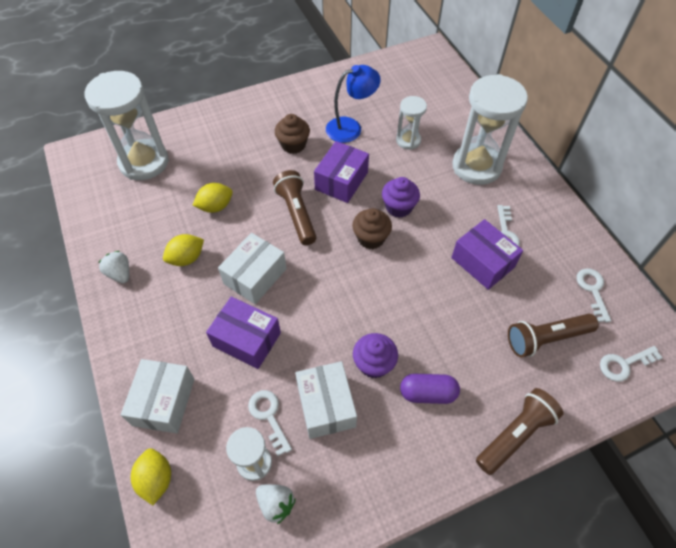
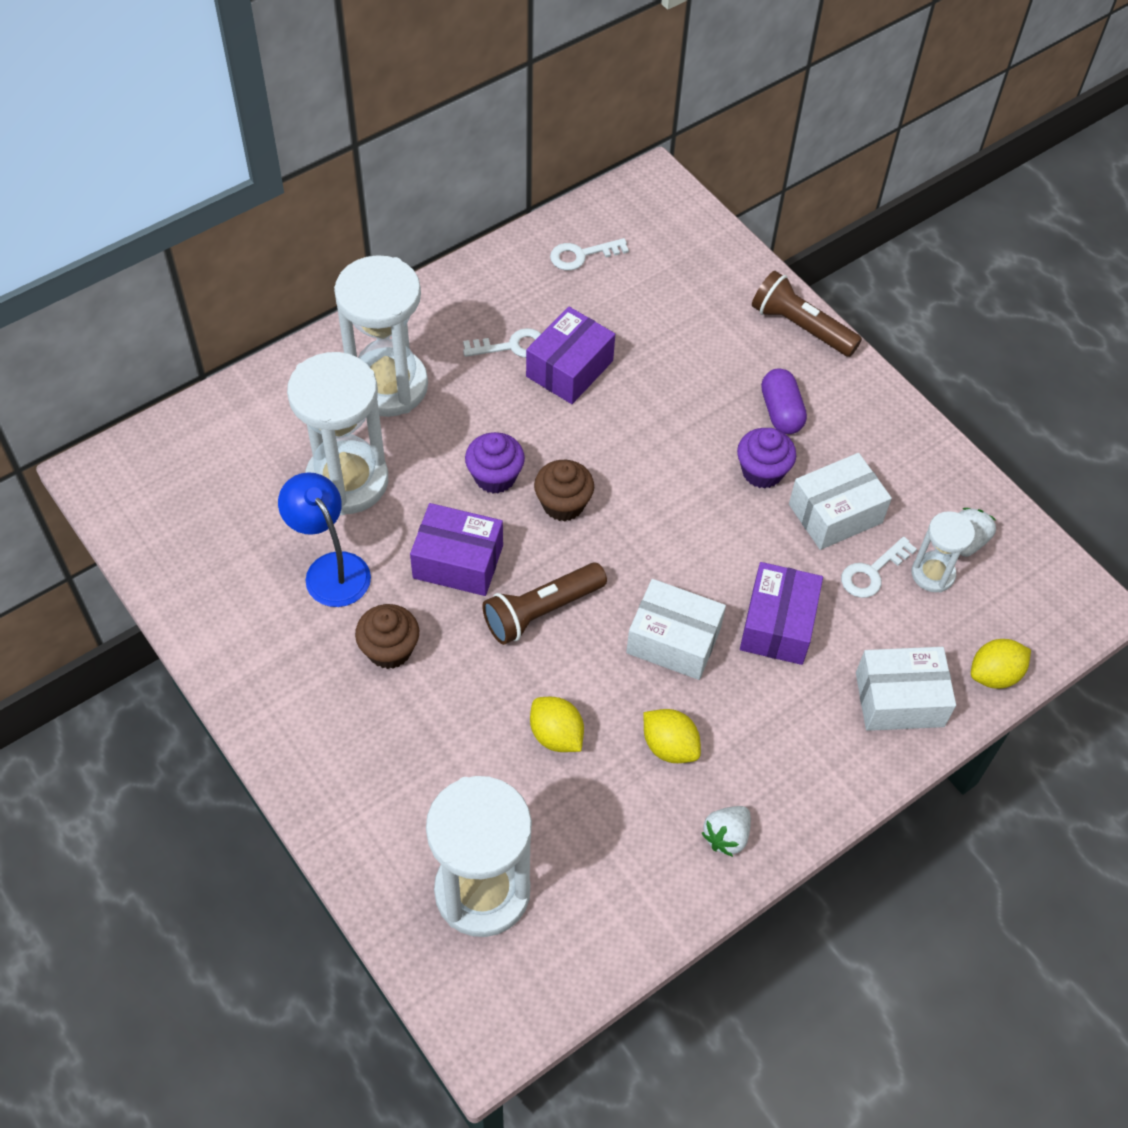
camera: 105 degrees left, 0 degrees up
white hourglass [396,96,427,150] -> white hourglass [287,352,388,515], size x1.93
brown flashlight [508,314,599,357] -> none
white key [600,346,663,382] -> none

